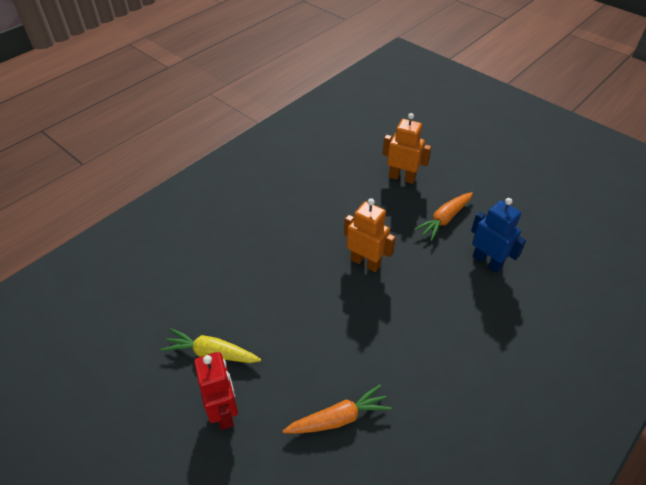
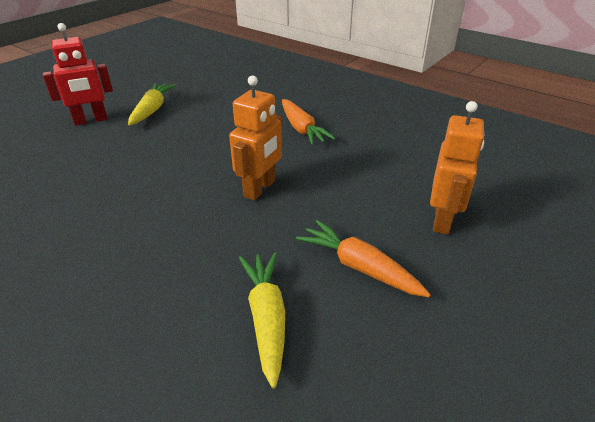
camera: 85 degrees right, 10 degrees down
orange carrot [283,384,392,434] -> orange carrot moved to [282,99,336,145]
blue robot [471,198,526,273] -> yellow carrot [239,252,285,388]

